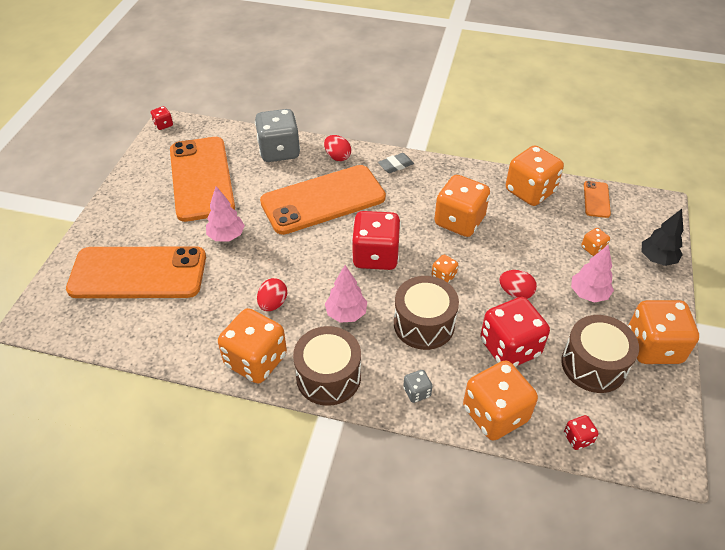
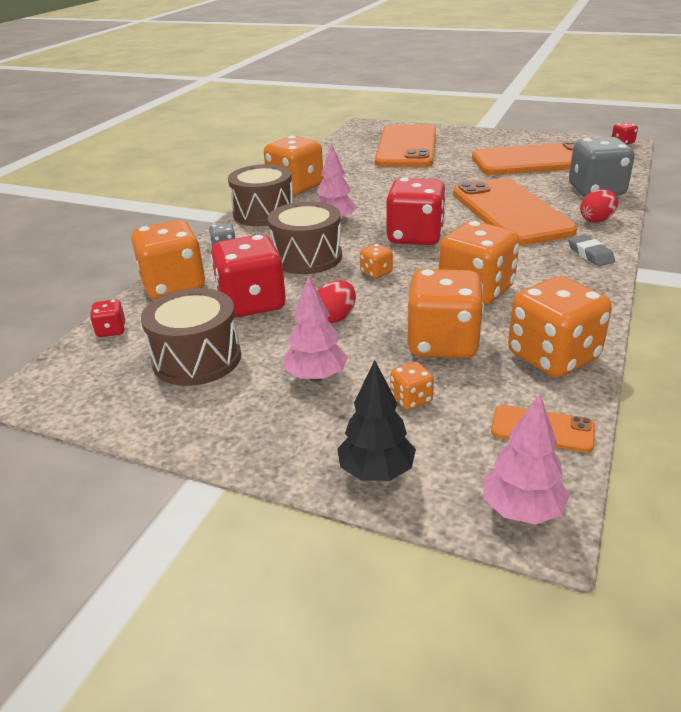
camera: 100 degrees right, 15 degrees down
pink tree [206,186,245,241] -> pink tree moved to [483,394,570,525]
red egg [257,278,287,311] -> none
orange dice [628,300,699,364] -> orange dice moved to [407,269,484,358]

